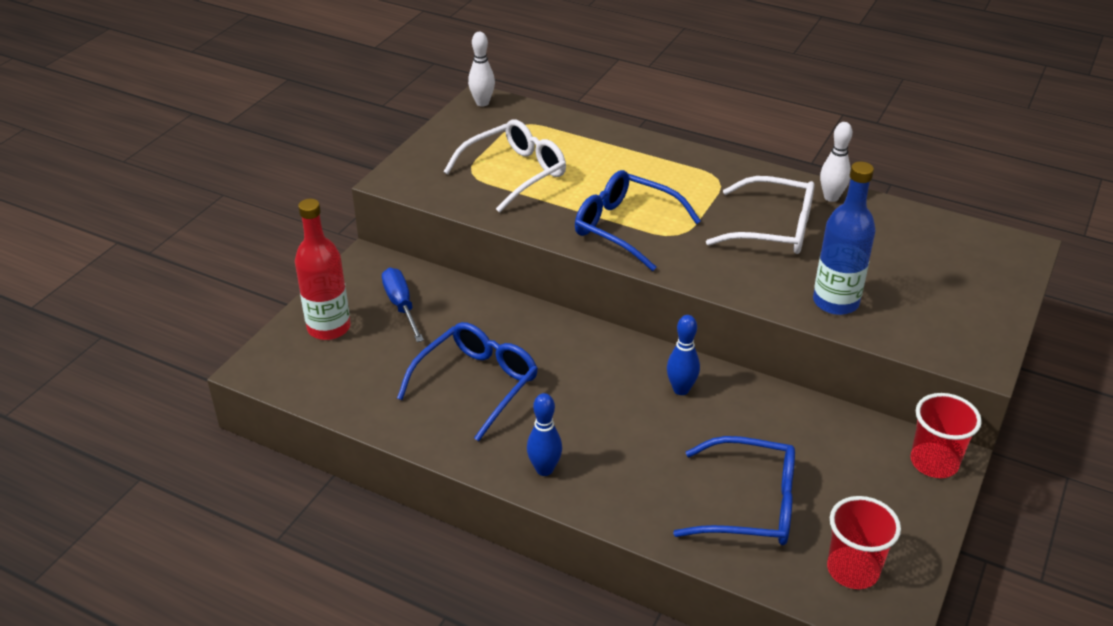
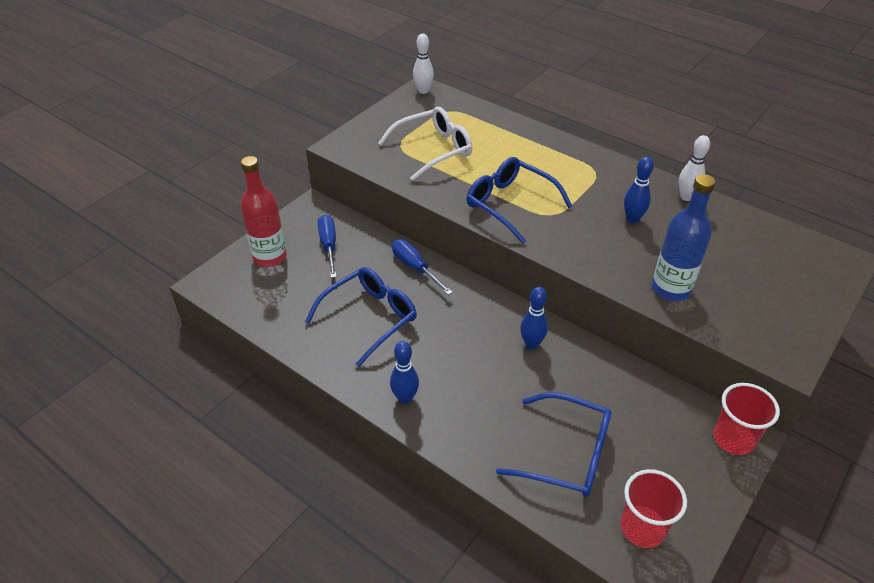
camera: 10 degrees right, 5 degrees up
white glasses [706,176,815,254] -> blue bowling pin [624,157,654,223]
none -> blue screwdriver [392,239,453,295]

